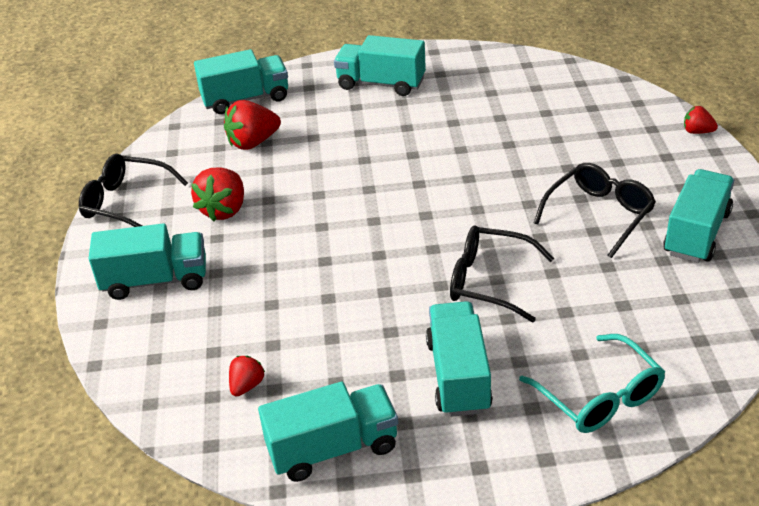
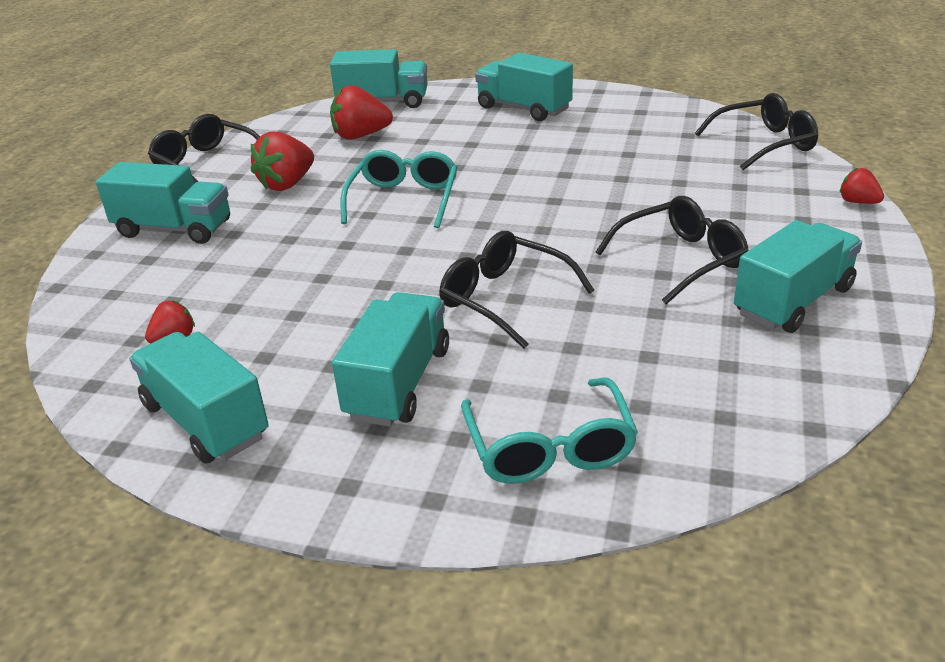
camera: 20 degrees right, 5 degrees down
turquoise truck [258,382,398,482] -> turquoise truck turned 135 degrees counterclockwise [129,332,269,464]
none -> turquoise glasses [341,150,457,229]
none -> black glasses [695,93,818,170]

